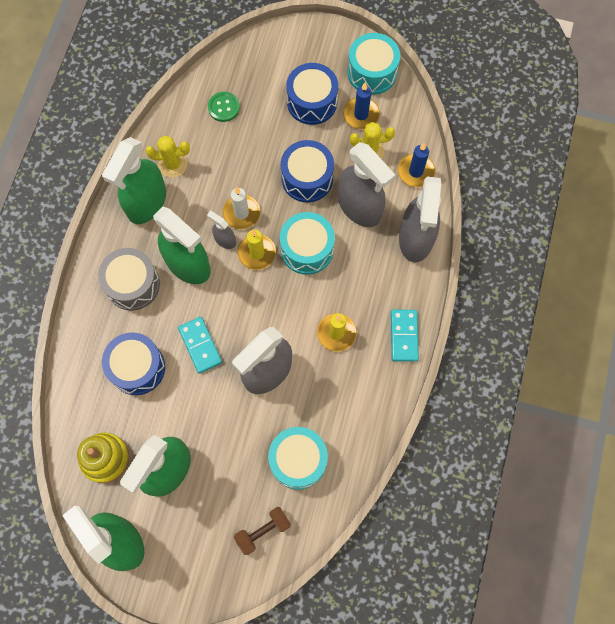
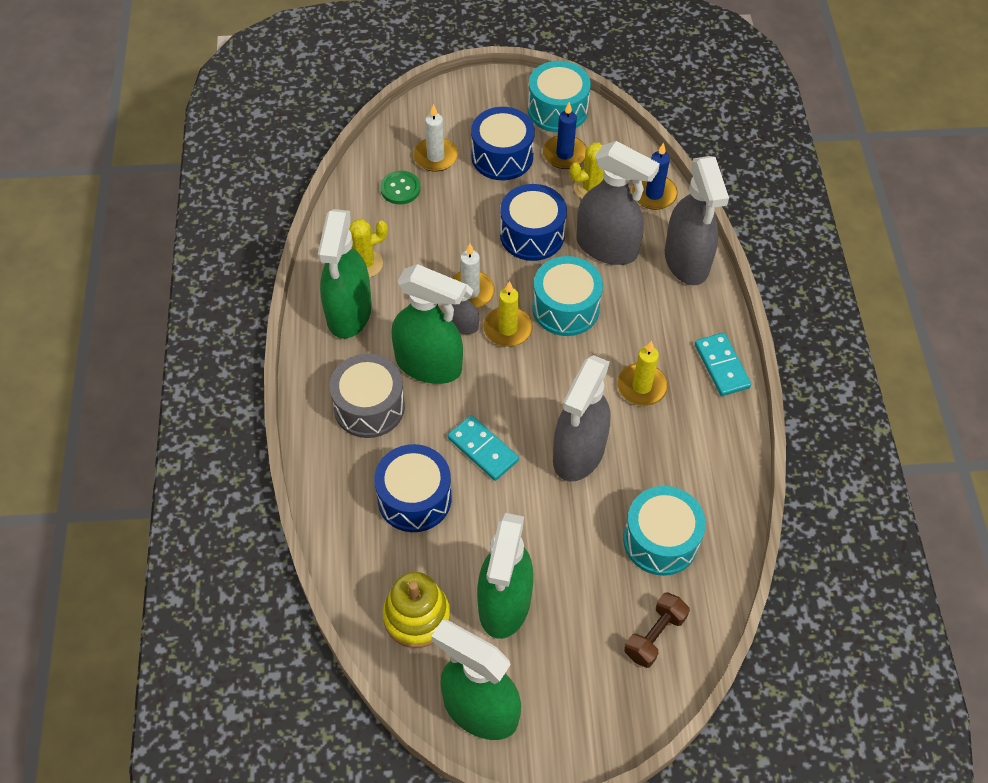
camera: 20 degrees left, 15 degrees down
none -> white candle [413,104,458,172]

